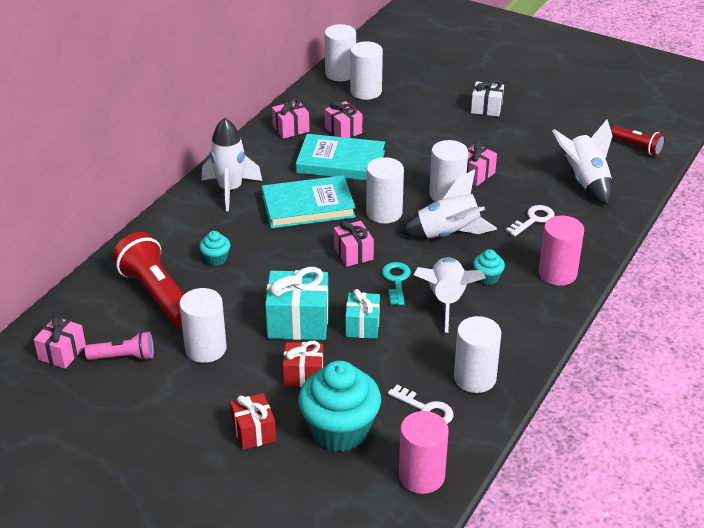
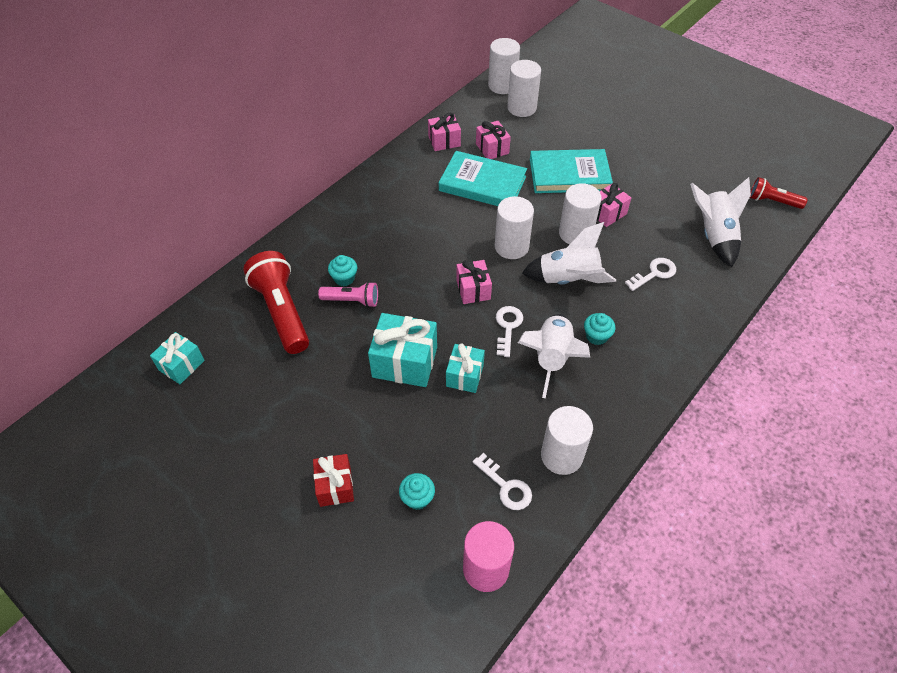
camera: 10 degrees right, 15 degrees up
pink gift [34,315,86,369] -> turquoise gift [150,332,205,384]
pink flashlight [85,331,154,361] -> pink flashlight moved to [318,282,378,308]
white cylinder [179,288,227,363] -> none
white rocket [202,118,262,211] -> none
turquoise book [262,175,356,229] -> turquoise book moved to [530,149,613,193]
red gift [283,341,324,387] -> none
turquoise cupcake [298,361,381,452] -> turquoise cupcake [399,473,435,510], size x0.45
turquoise key [382,262,411,305] -> white key [496,306,523,357]
white gift [471,80,504,117] -> none
pink cylinder [539,216,584,286] -> none
red flashlight [611,126,665,156] -> red flashlight turned 150 degrees clockwise [750,177,808,209]

